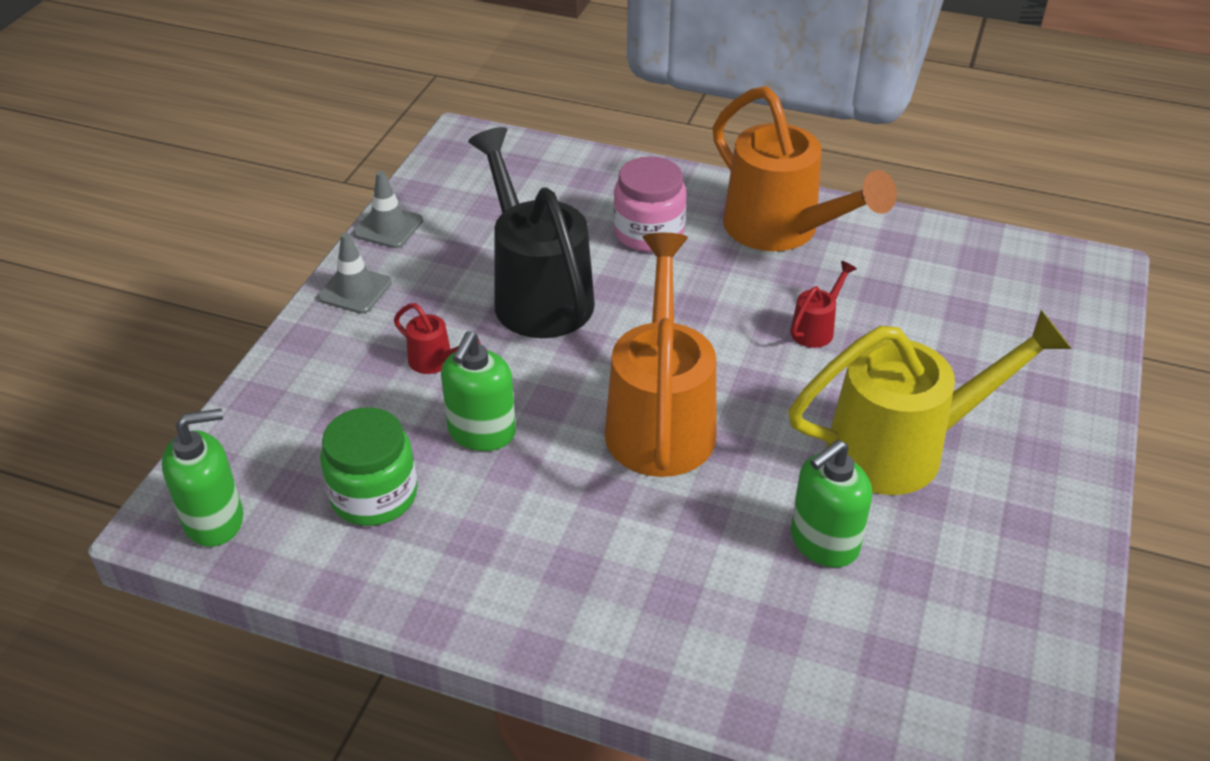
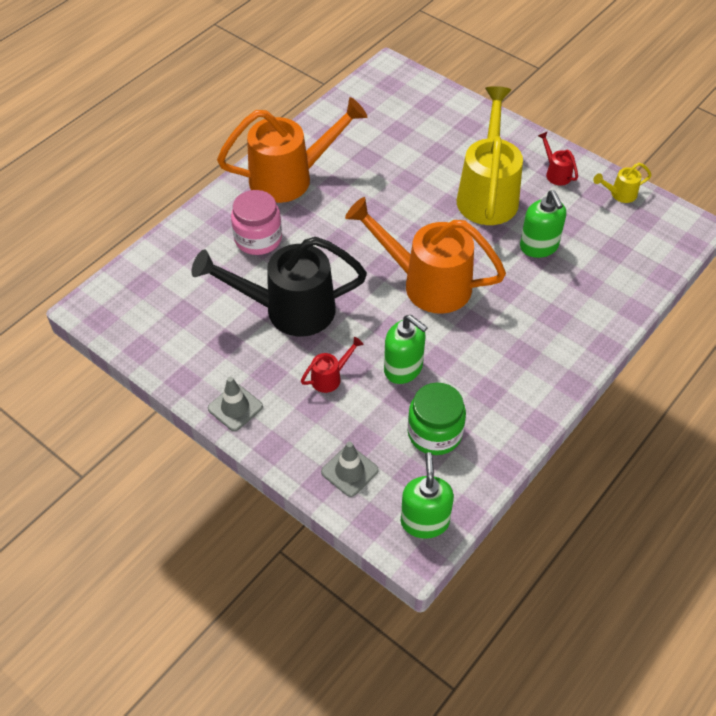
camera: 70 degrees left, 10 degrees up
grey traffic cone [353,171,423,248] -> grey traffic cone moved to [321,441,379,497]
red watering can [790,261,857,348] -> red watering can moved to [538,132,578,186]
none -> yellow watering can [593,163,652,203]

